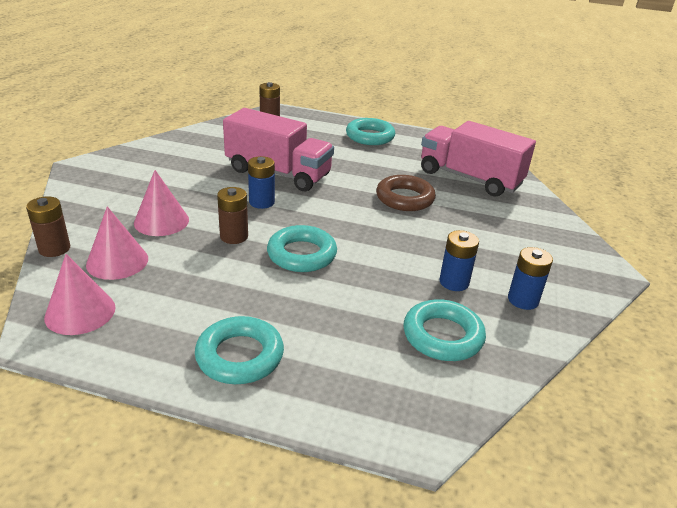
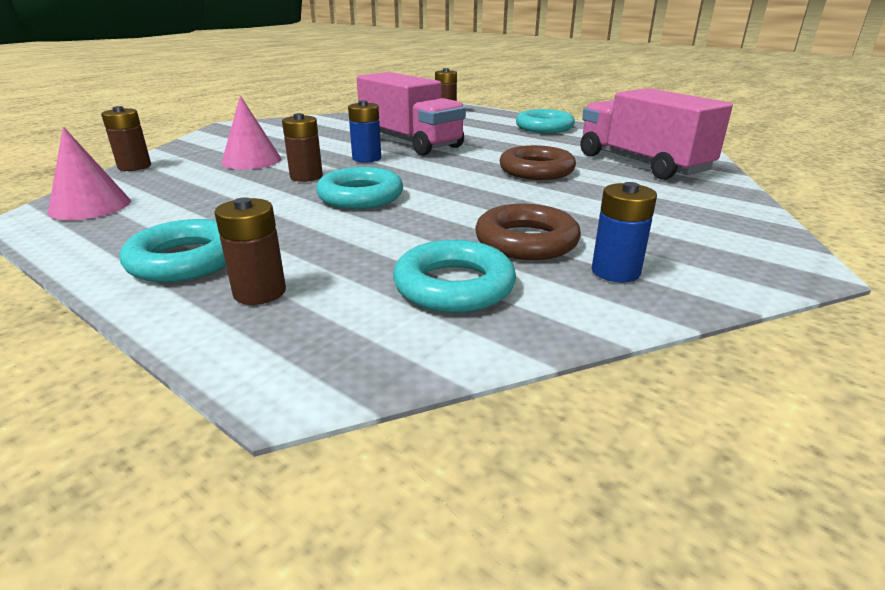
camera: 25 degrees right, 5 degrees down
pink cone [86,206,148,280] -> none
blue battery [439,230,479,291] -> brown ring [475,204,581,260]
none -> brown battery [214,197,286,305]

